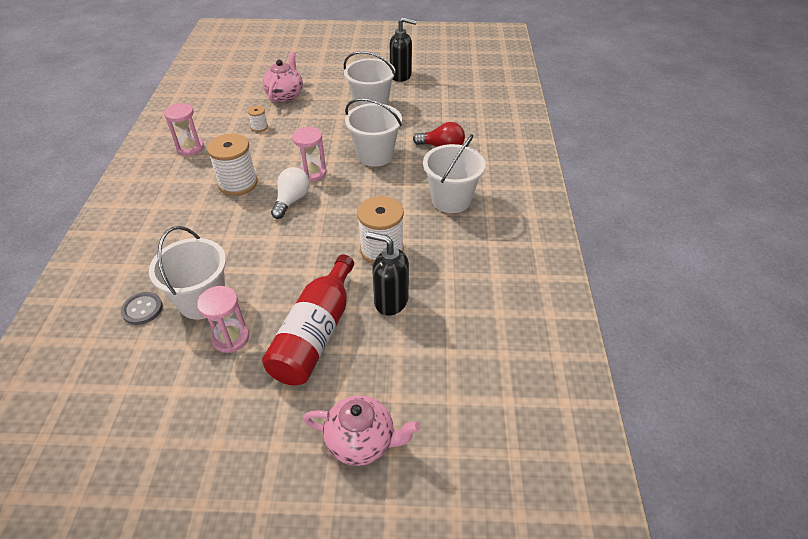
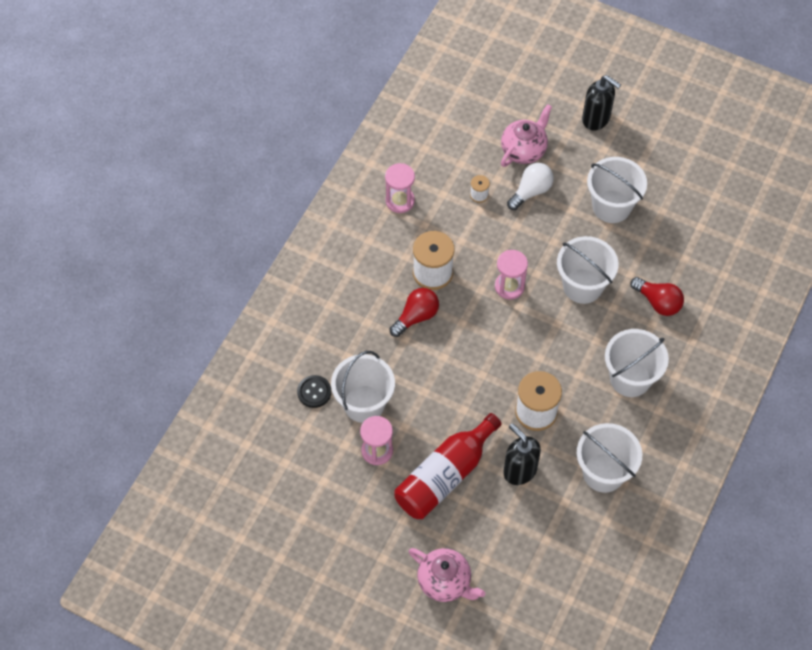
camera: 25 degrees right, 15 degrees up
grey button [121,292,163,325] -> black button [297,375,331,408]
white light bulb [271,167,310,219] -> white light bulb moved to [507,163,554,210]
black soap dispenser [390,17,417,82] -> black soap dispenser moved to [582,75,621,130]
none -> red light bulb [390,288,439,337]
none -> white bucket [577,423,642,493]

